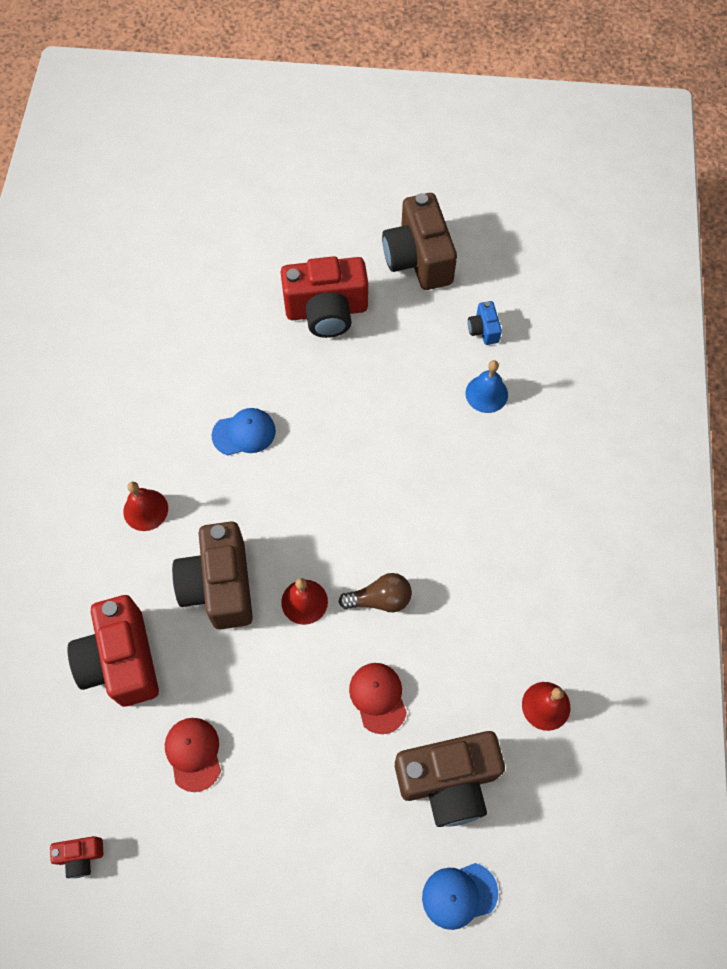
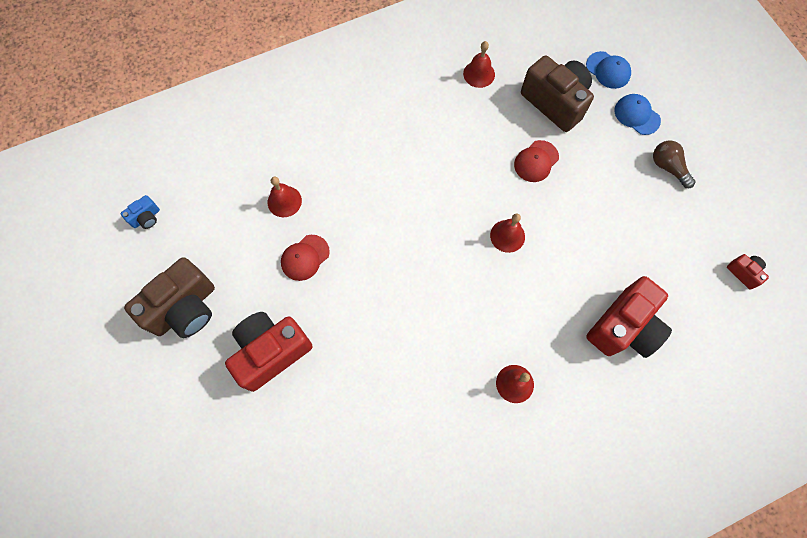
camera: 120 degrees left, 5 degrees up
red cap [165,718,221,792] -> red cap moved to [281,235,330,281]
brown camera [172,521,253,630] -> none
blue cap [212,408,276,455] -> blue cap moved to [614,94,661,135]
red camera [281,256,368,338] -> red camera turned 90 degrees counterclockwise [225,312,313,392]
brown light bulb [339,573,412,612] -> brown light bulb moved to [653,141,696,188]
blue bell [466,360,508,413] -> red bell [268,177,302,217]
blue camera [468,301,502,345] -> blue camera moved to [120,195,160,229]

